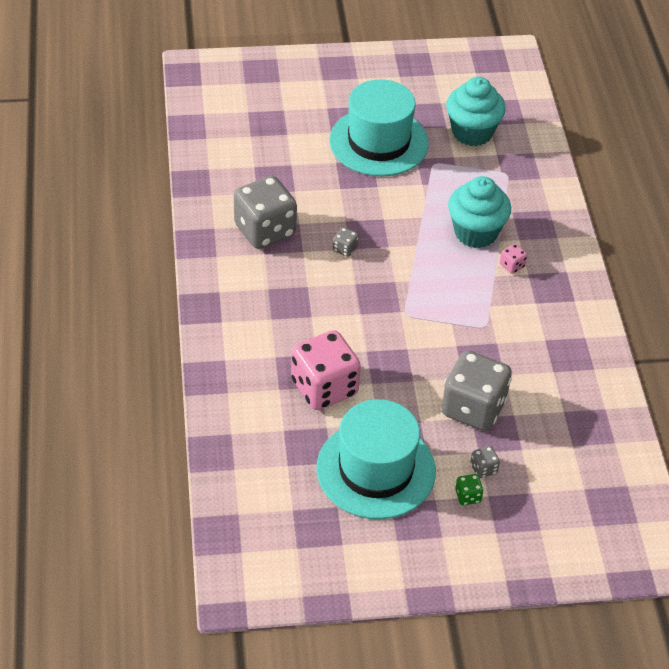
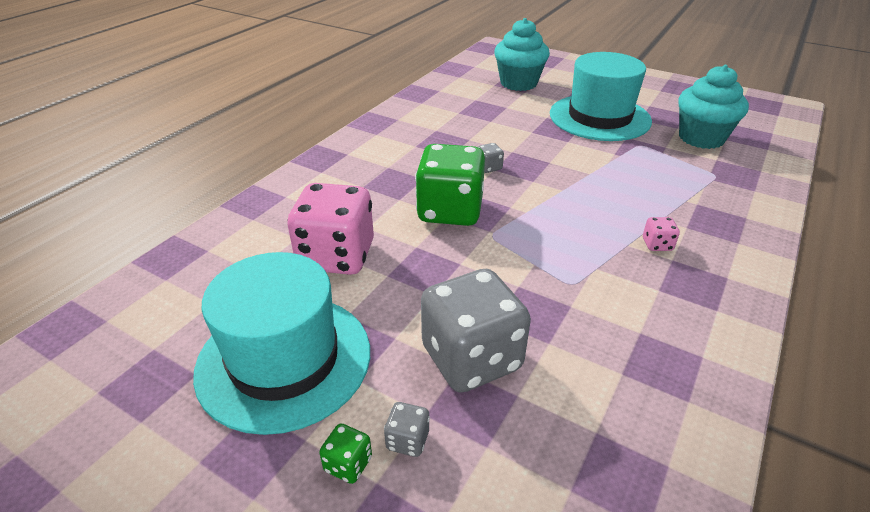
camera: 40 degrees right, 10 degrees down
grey dice [234,176,297,249] -> none
turquoise cupcake [448,176,511,248] -> turquoise cupcake moved to [494,18,550,91]
none -> green dice [415,144,485,226]

